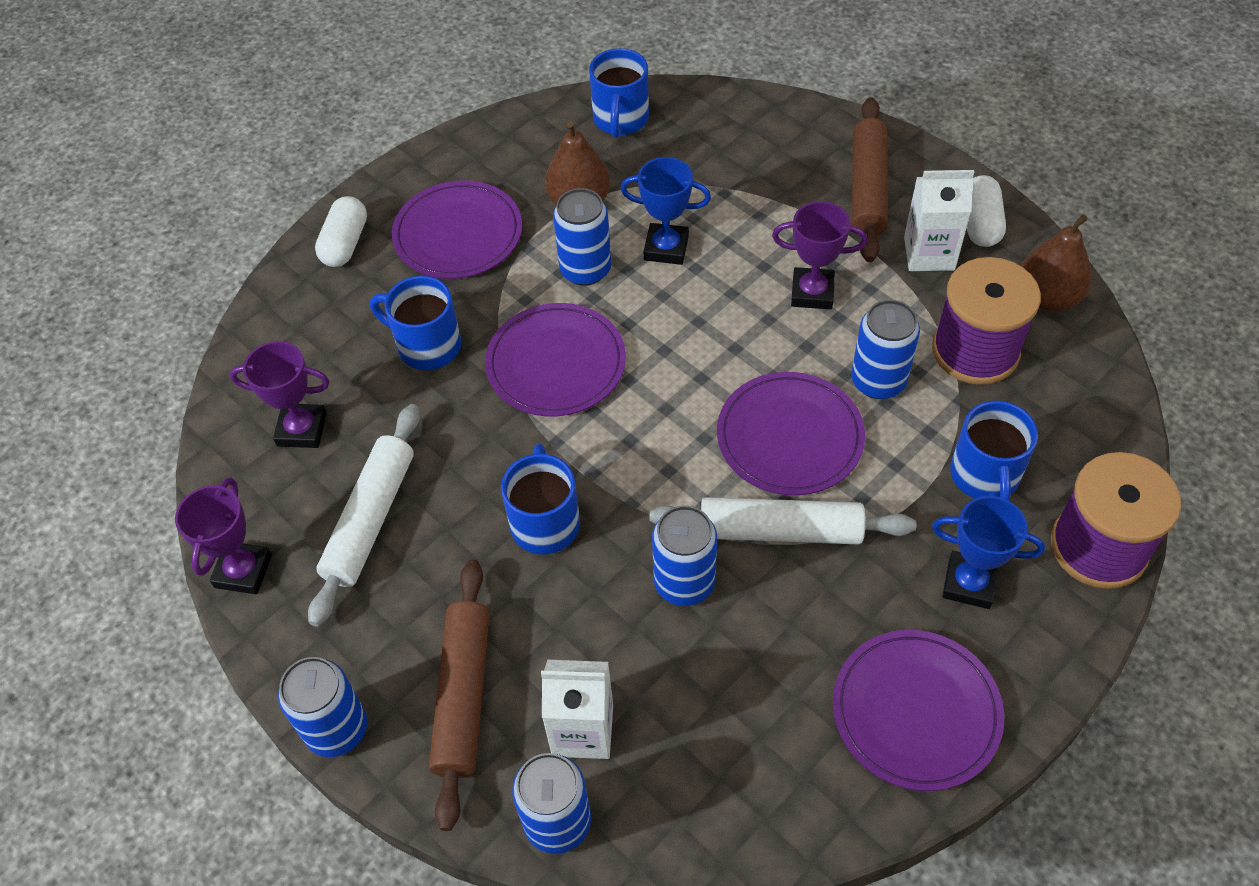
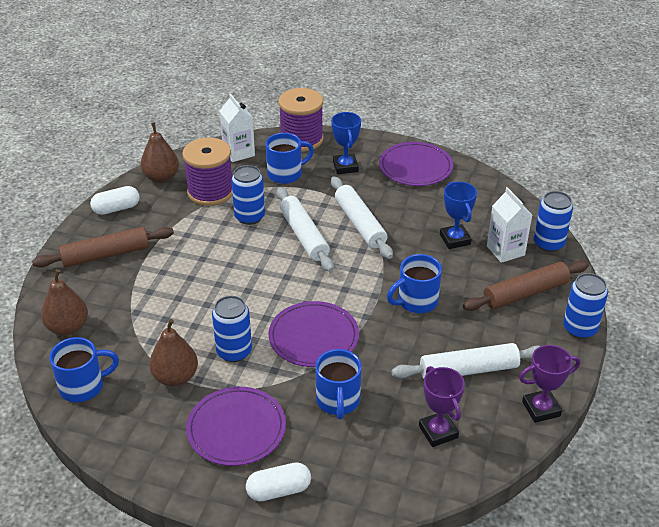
camera: 120 degrees left, 15 degrees down
blue trophy [620,157,711,265] -> blue trophy moved to [440,182,477,249]
blue can [652,505,717,606] -> none
purple plate [717,372,865,495] -> white rolling pin [277,187,334,272]
purple trophy [772,201,867,310] -> none
white carton [904,170,974,271] -> white carton moved to [220,94,255,162]
none -> brown pear [41,269,88,336]

